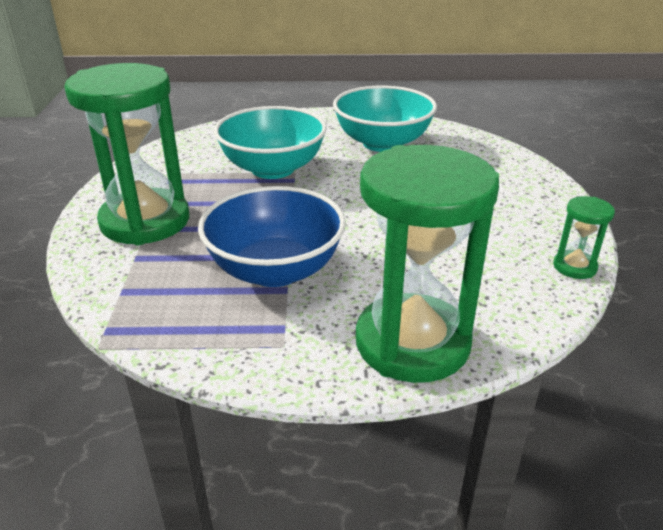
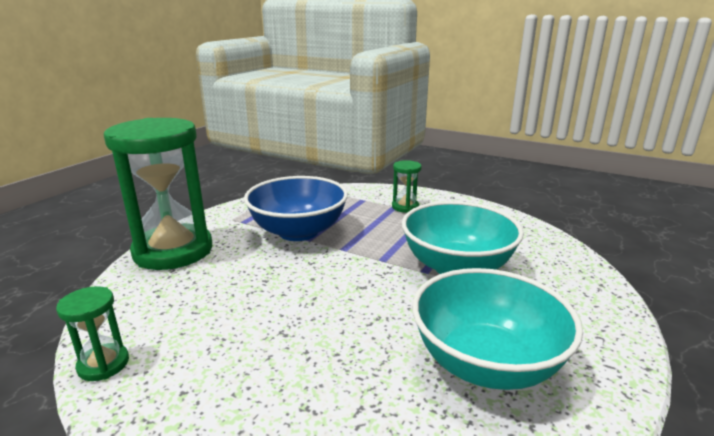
camera: 120 degrees right, 10 degrees down
green hourglass [64,63,189,245] -> green hourglass [392,160,422,213], size x0.43

